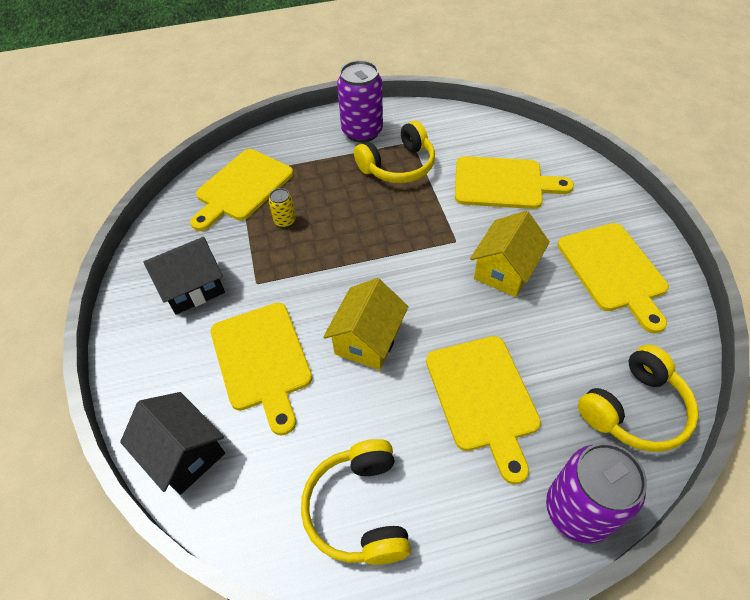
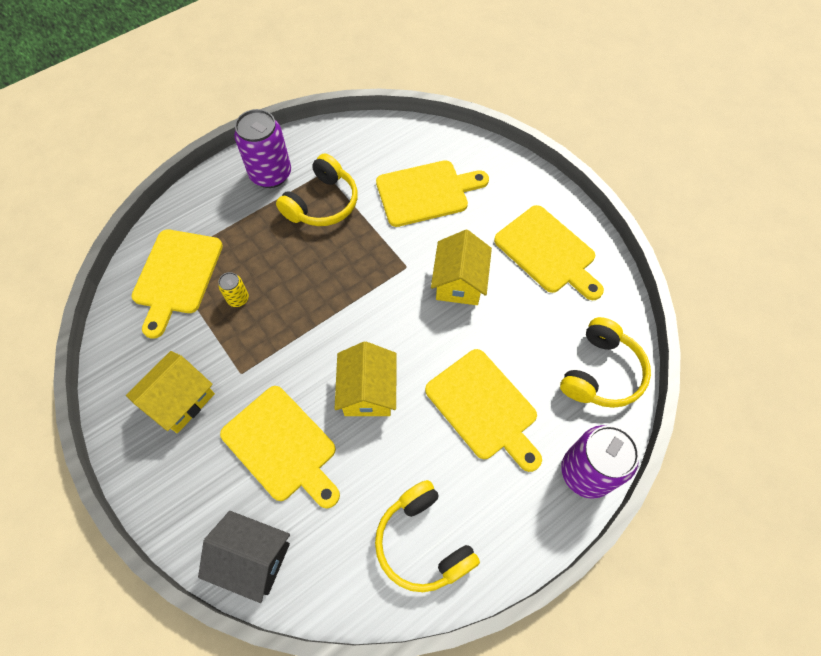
camera: 25 degrees left, 10 degrees up
black house [143,237,225,315] -> yellow house [126,351,215,433]

